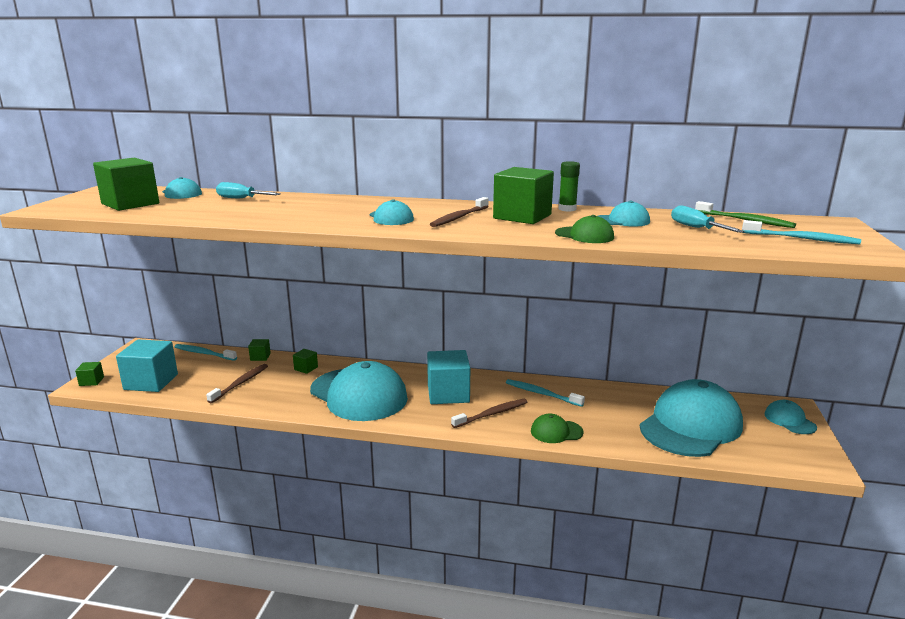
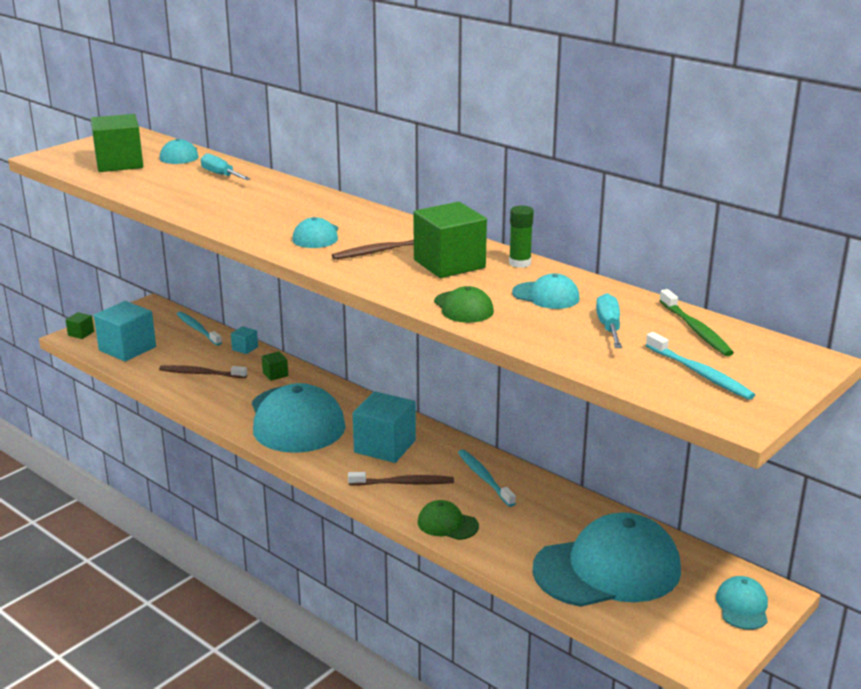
camera: 30 degrees right, 5 degrees up
brown toothbrush [206,364,268,403] -> brown toothbrush turned 135 degrees counterclockwise [159,365,247,378]
green cube [248,339,271,361] -> turquoise cube [231,326,258,354]

